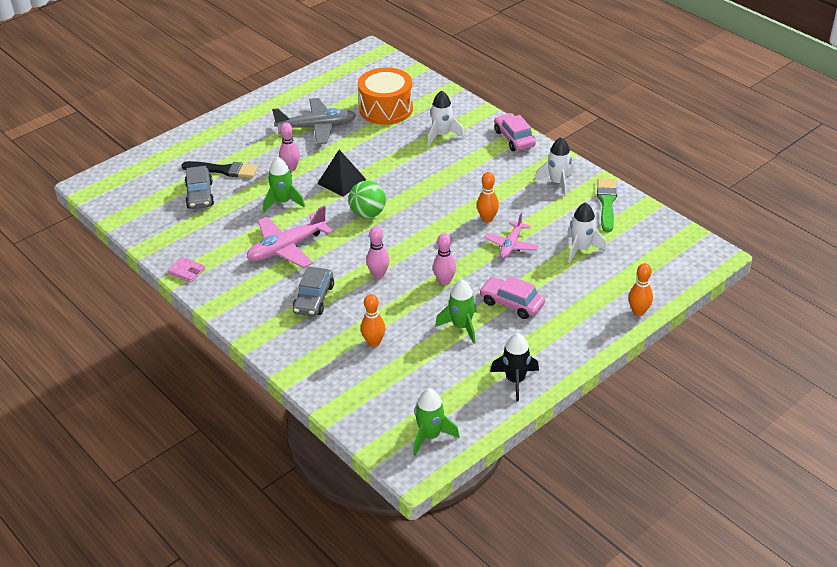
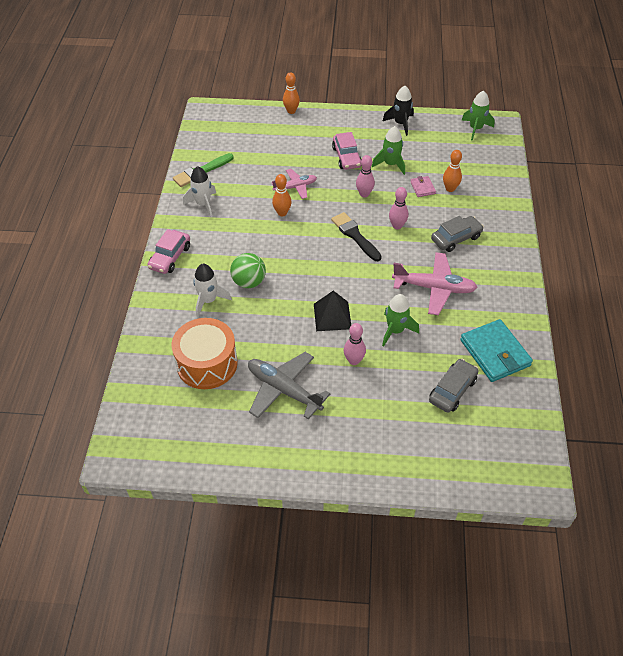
camera: 135 degrees left, 10 degrees up
pink wallet [168,257,205,283] -> pink wallet moved to [410,176,436,197]
black brush [181,161,258,178] -> black brush moved to [331,212,382,261]
green ball [348,181,386,218] -> green ball moved to [230,253,266,288]
white rocket [568,202,606,263] -> none
none -> turquoise wallet [460,319,533,382]

